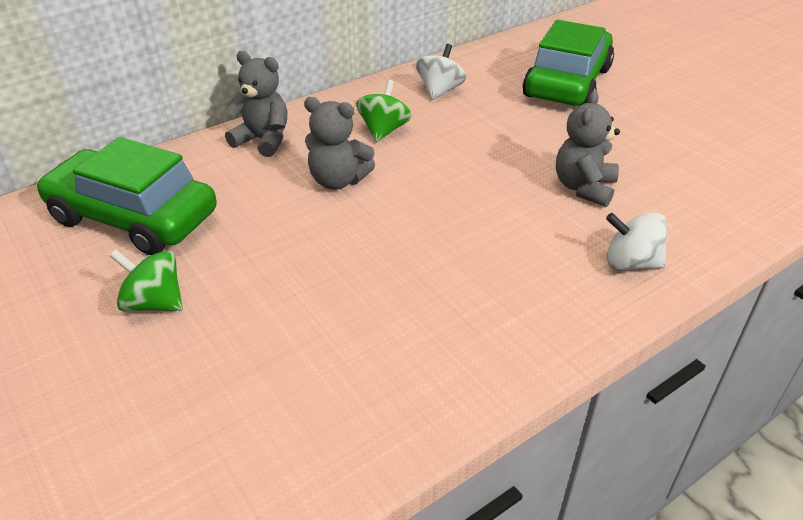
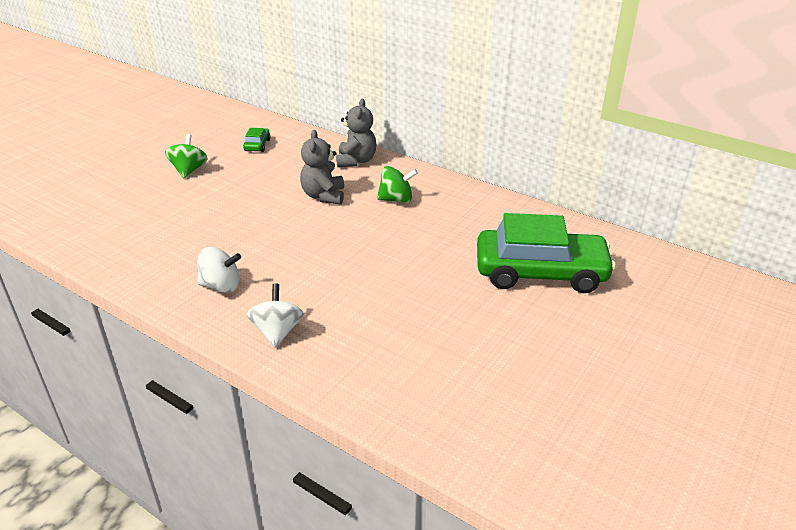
camera: 70 degrees right, 5 degrees down
green car [37,137,217,255] -> green car [243,128,271,152], size x0.40
white spinning top [416,44,466,100] -> white spinning top moved to [197,247,241,293]
grey teddy bear [556,91,620,207] -> none

